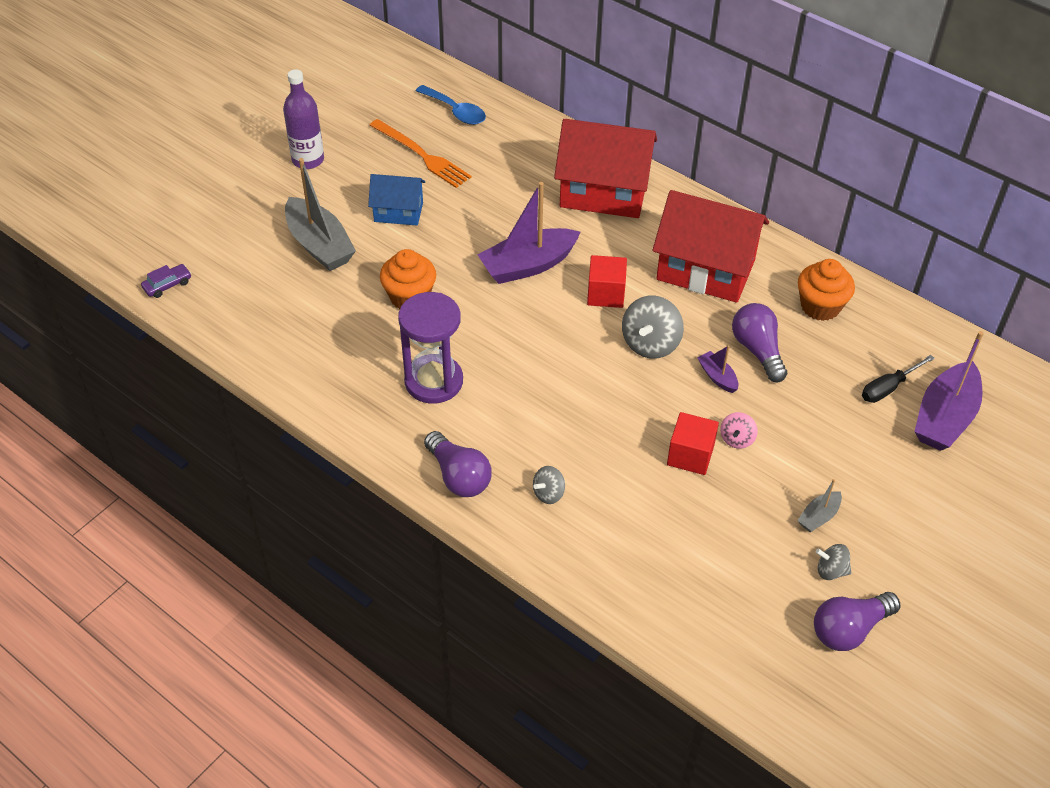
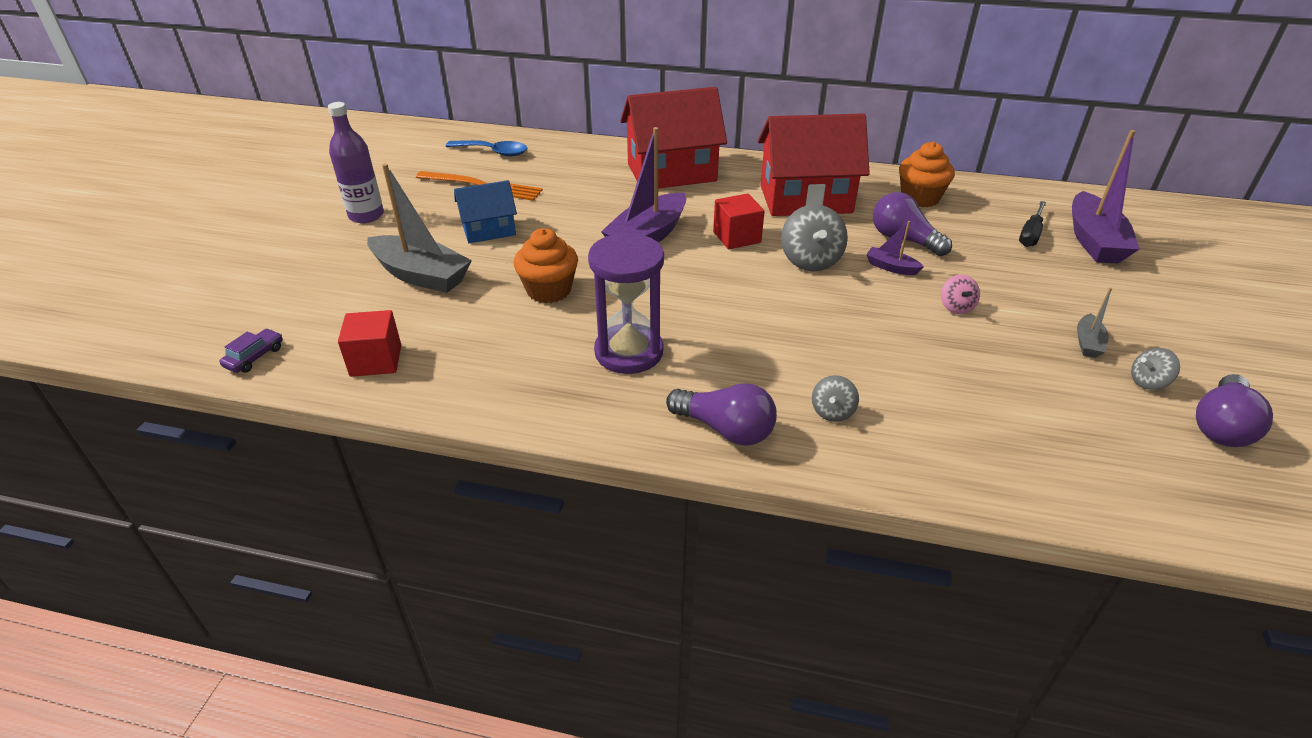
camera: 25 degrees left, 10 degrees down
red cube [667,412,719,475] -> red cube moved to [338,310,401,377]

